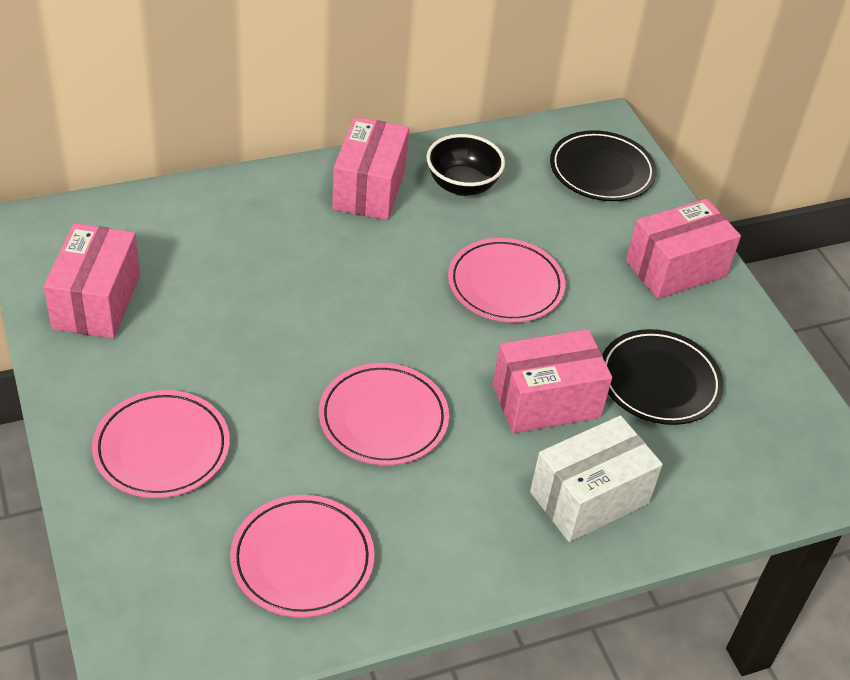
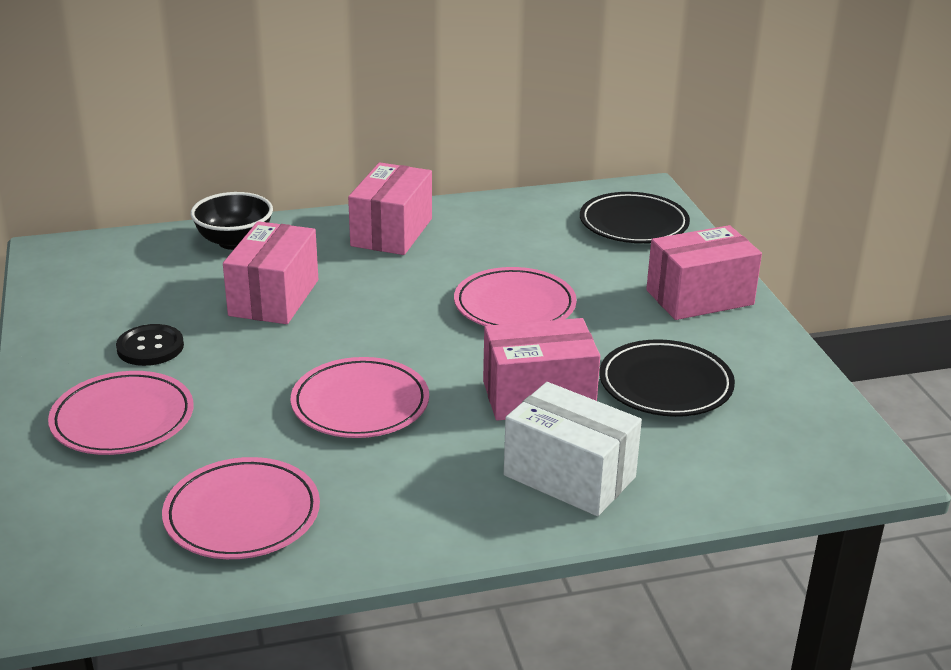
camera: 10 degrees right, 15 degrees down
pink box [44,223,140,339] -> pink box moved to [223,221,318,324]
black bowl [426,134,505,196] -> black bowl moved to [190,192,273,250]
white box [530,415,663,542] -> white box turned 60 degrees clockwise [504,382,642,516]
none -> black button [116,324,184,366]

